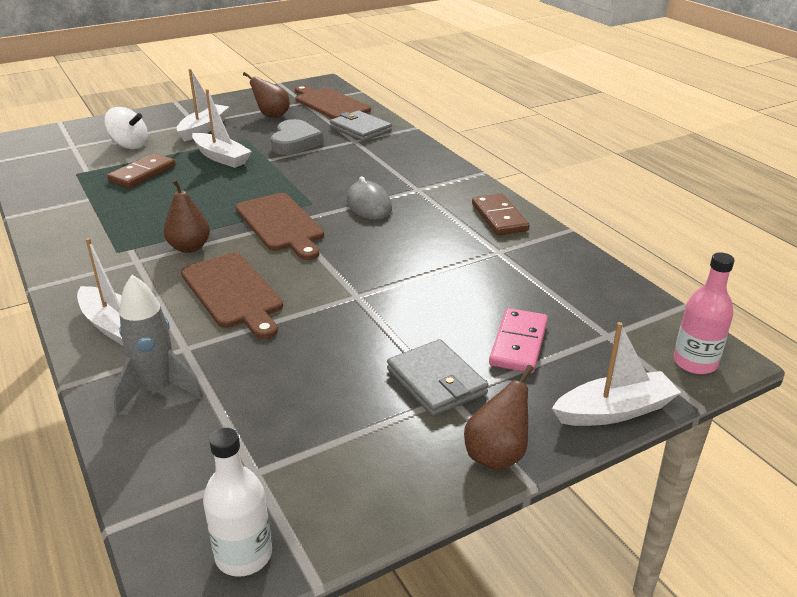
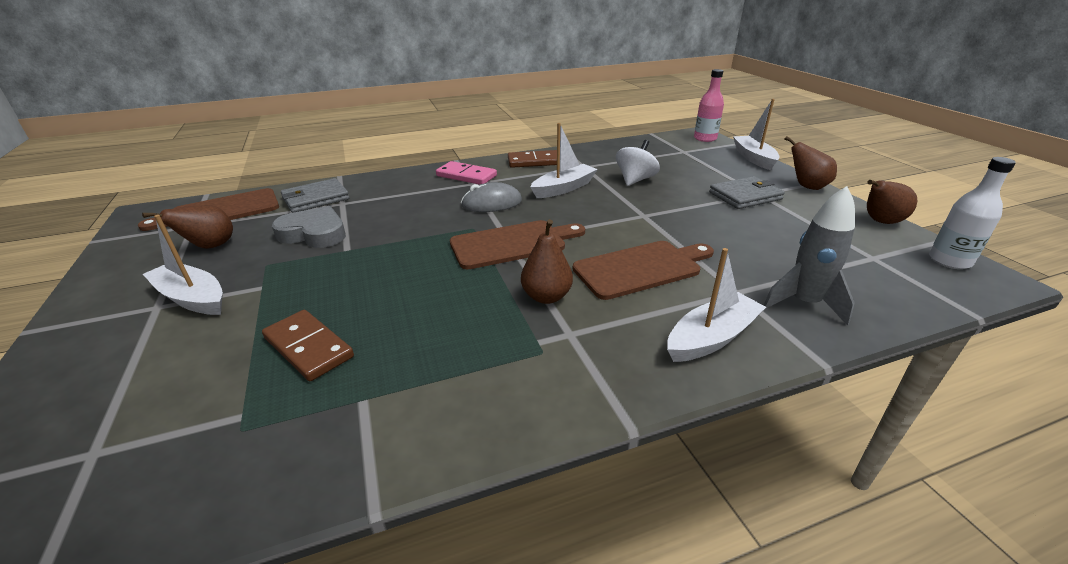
camera: 80 degrees left, 0 degrees up
white spinning top [104,107,148,149] -> white spinning top moved to [616,140,660,186]
white boat [192,89,252,168] -> white boat moved to [530,123,598,198]
pink domino [489,308,548,373] -> pink domino moved to [436,161,497,185]
none -> brown pear [867,180,917,224]

